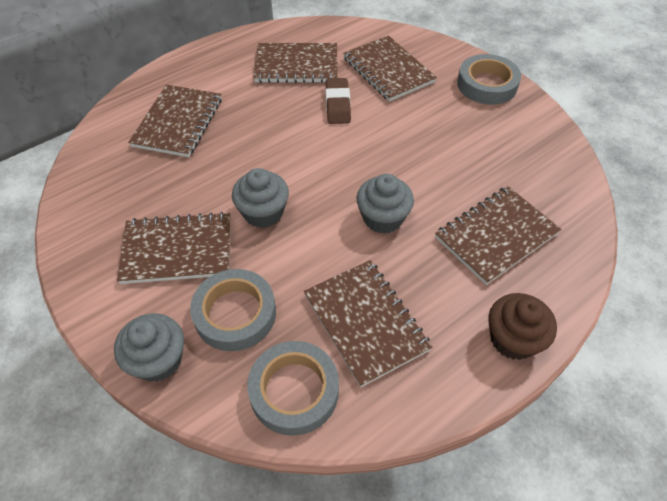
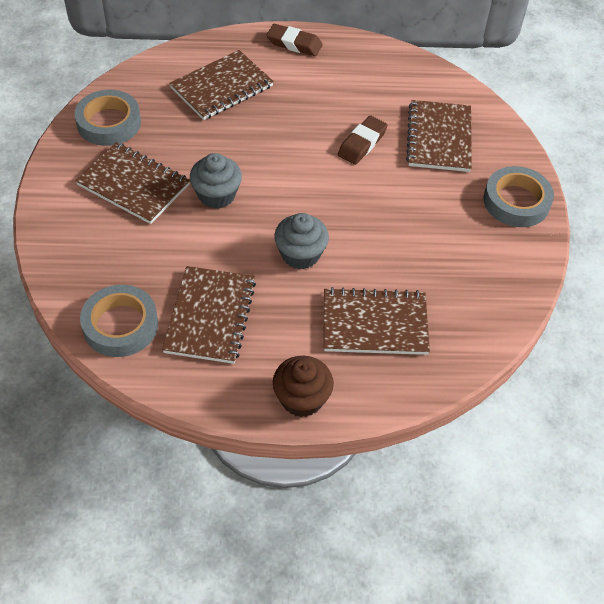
camera: 35 degrees right, 0 degrees up
grey cupcake [114,313,184,382] -> none
grey tape [190,269,276,351] -> grey tape moved to [74,90,141,146]
brown notebook [253,43,337,83] -> none
none -> brown eraser [267,24,323,56]

